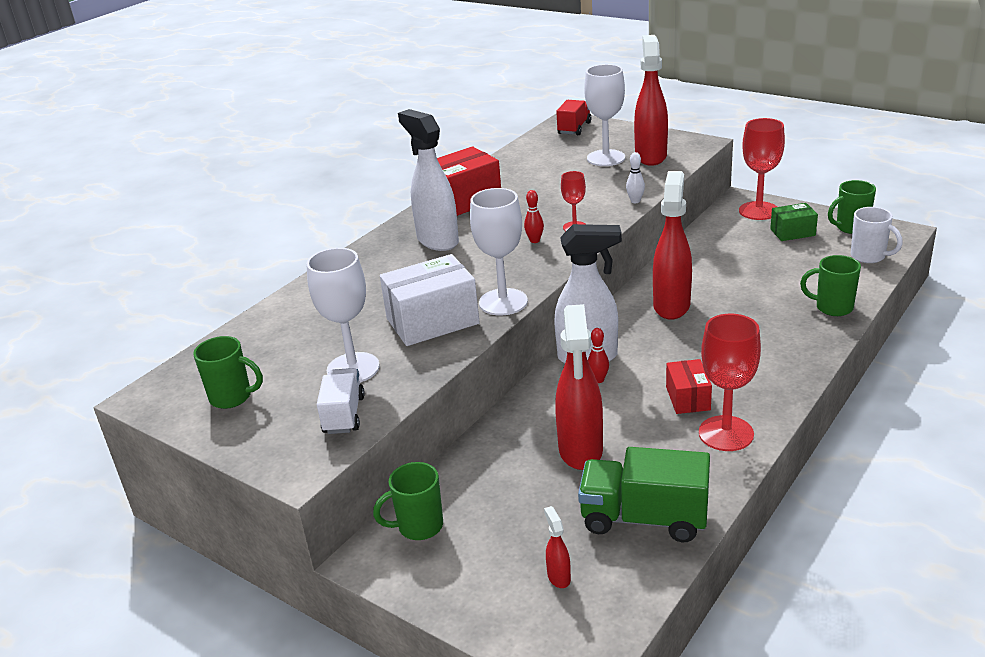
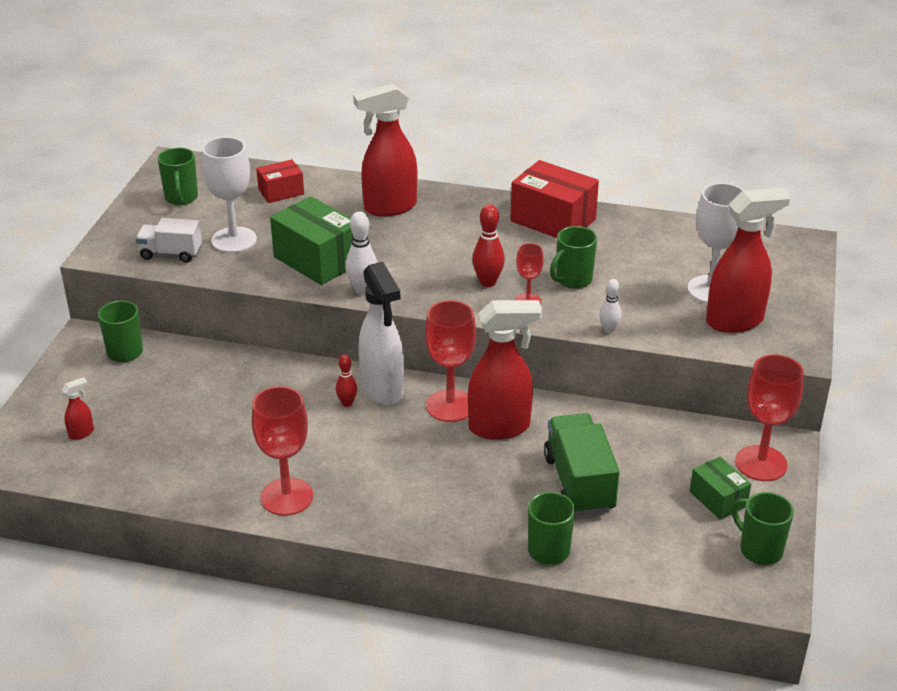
camera: 65 degrees right, 5 degrees up
white truck [317,368,365,434] -> white truck turned 150 degrees counterclockwise [136,218,202,263]
white box [380,254,480,346] -> green box [270,196,353,285]
white spray bottle [398,109,459,251] -> none
white goblet [470,188,528,316] -> white bowling pin [345,211,377,295]
red bowling pin [524,190,544,243] -> red bowling pin [472,204,505,287], size x1.55
red spray bottle [555,304,603,470] -> red spray bottle moved to [353,83,417,217]
red truck [556,100,591,135] -> none
green truck [578,447,710,542] -> green truck moved to [544,413,620,516]
red box [666,359,712,414] -> red box moved to [256,159,304,203]
white mug [851,207,903,263] -> none
none -> red goblet [425,300,476,422]
none -> green mug [550,226,597,289]

